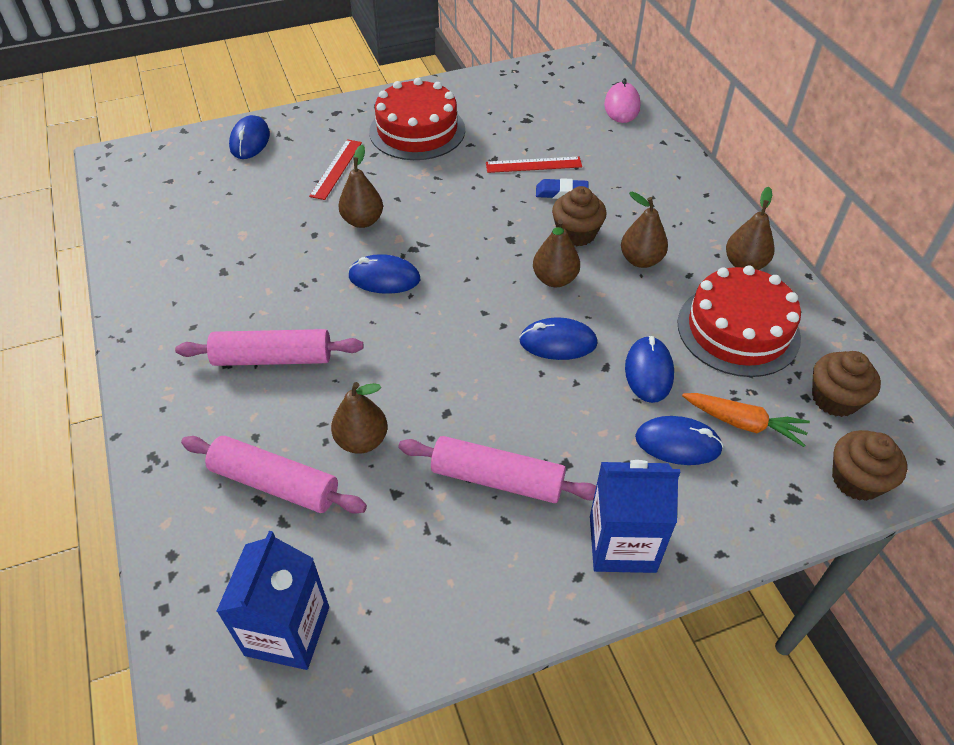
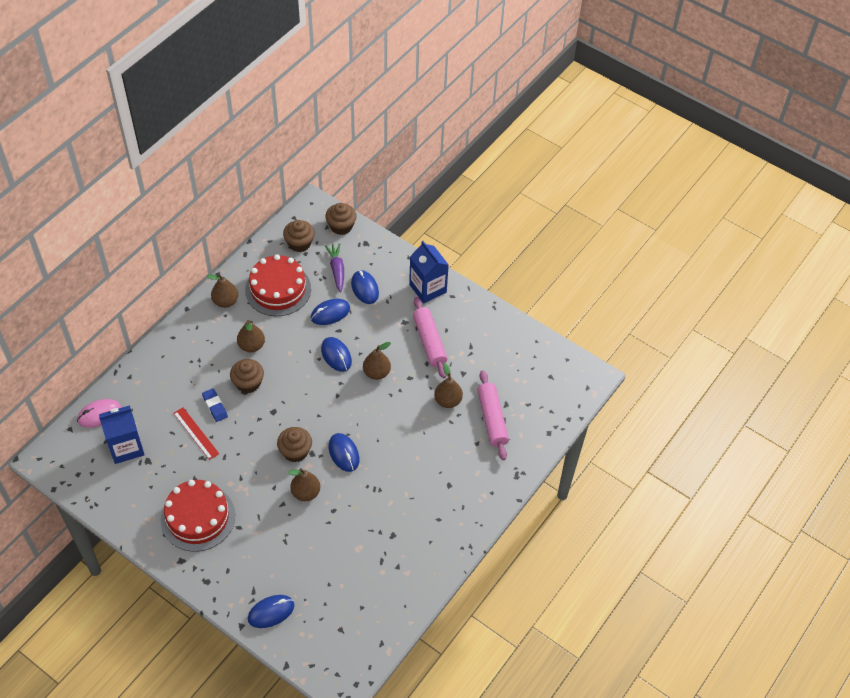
camera: 125 degrees left, 5 degrees up
pink rolling pin [175,329,363,366] -> none
blue carton [216,531,329,670] -> blue carton moved to [99,405,145,464]
red ruler [309,139,362,200] -> none
brown pear [533,219,580,287] -> brown pear moved to [363,342,391,380]
orange carrot [682,393,810,447] -> purple carrot [325,243,344,293]
none -> brown cupcake [277,427,312,462]

